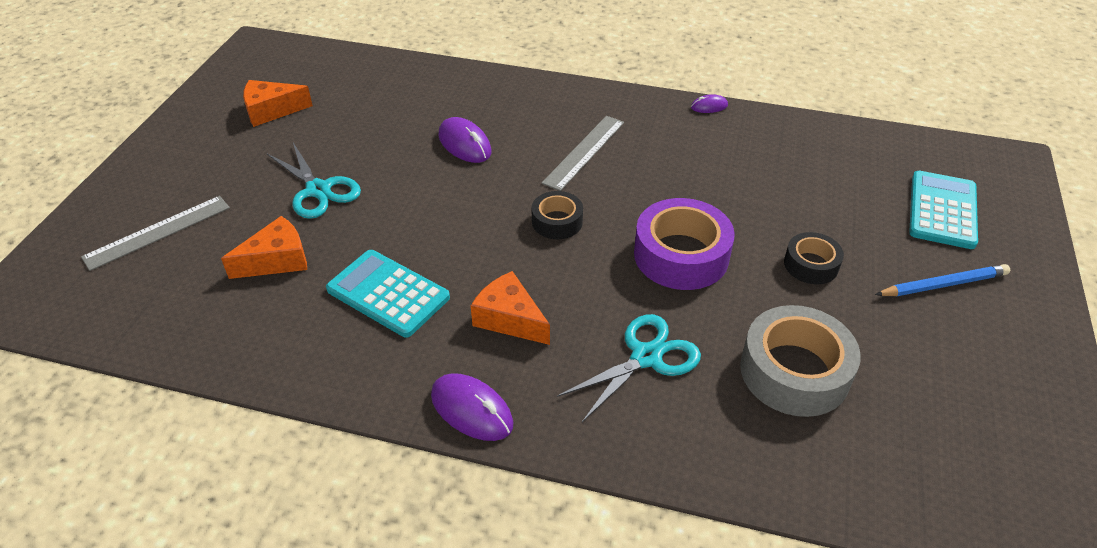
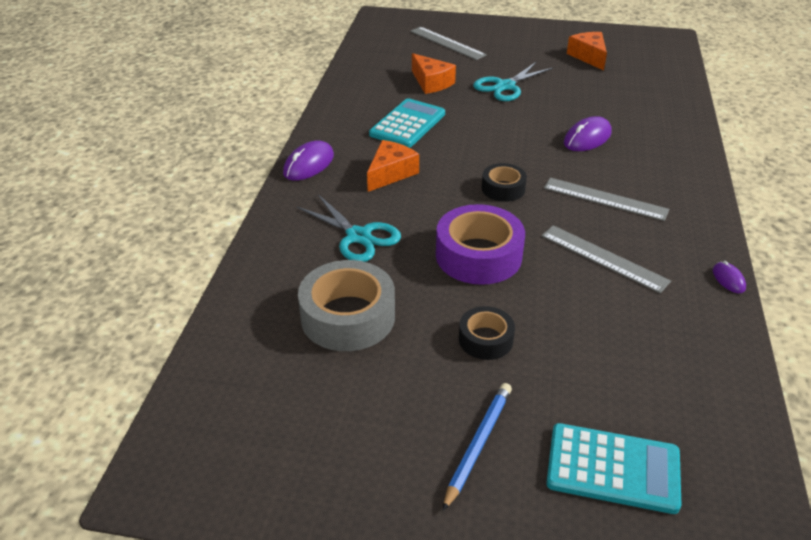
camera: 85 degrees right, 5 degrees down
blue pencil [875,264,1010,296] -> blue pencil turned 135 degrees counterclockwise [443,383,512,511]
none -> grey ruler [541,225,671,293]

